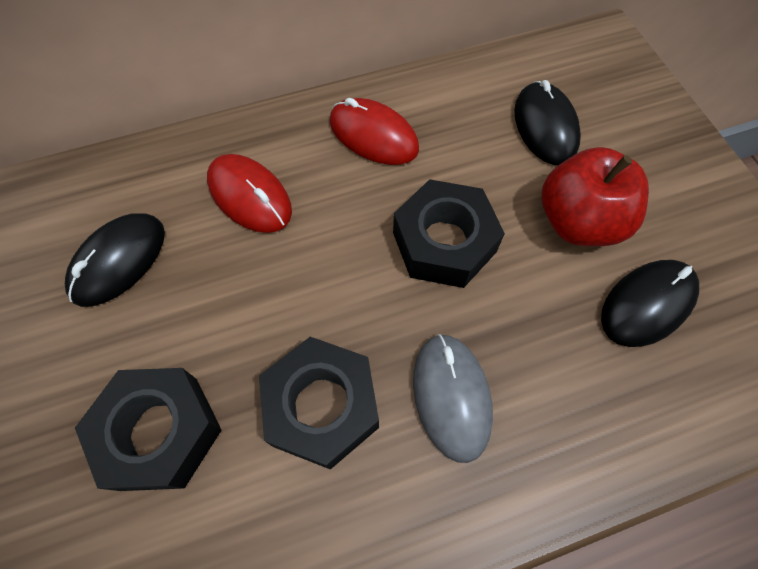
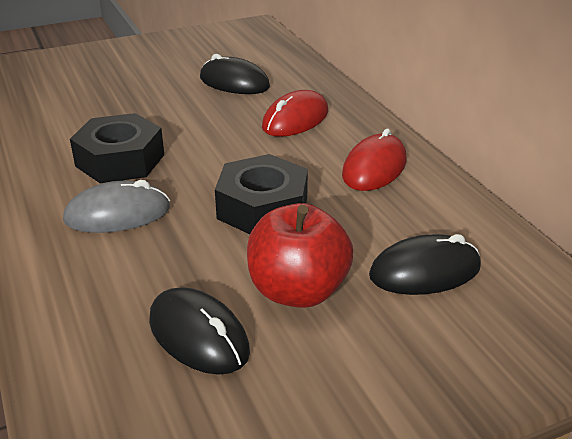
camera: 85 degrees right, 30 degrees down
black nut [75,368,222,491] -> none

